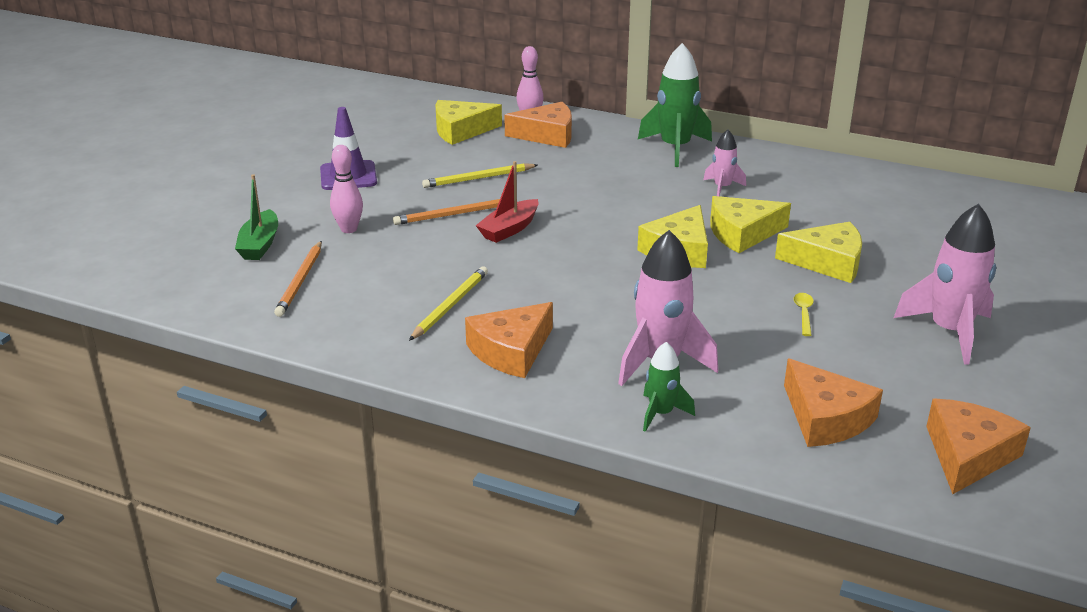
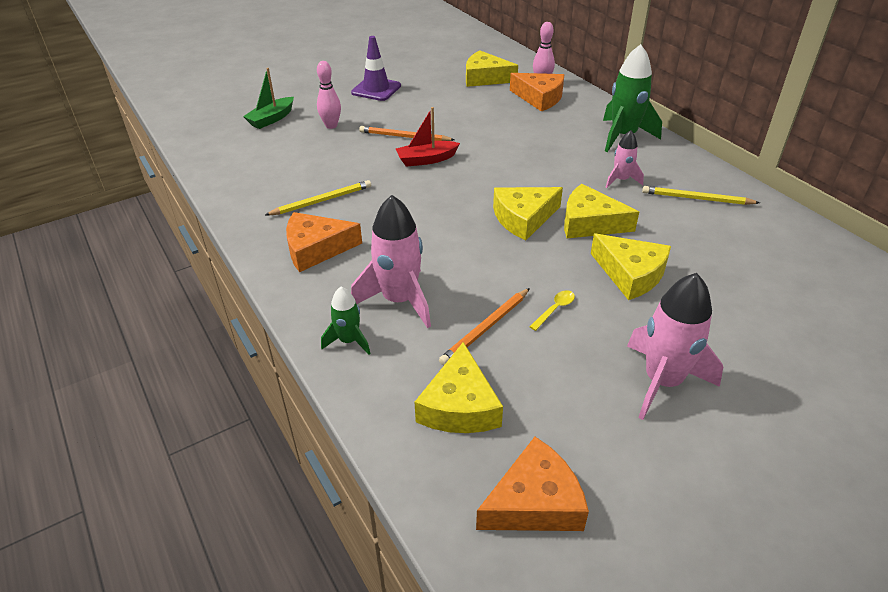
camera: 35 degrees right, 10 degrees up
orange pencil [274,241,322,317] -> orange pencil moved to [439,288,530,366]
yellow pencil [422,163,538,188] -> yellow pencil moved to [642,186,760,205]
orange cheese [784,359,883,447] -> yellow cheese [414,342,503,433]

